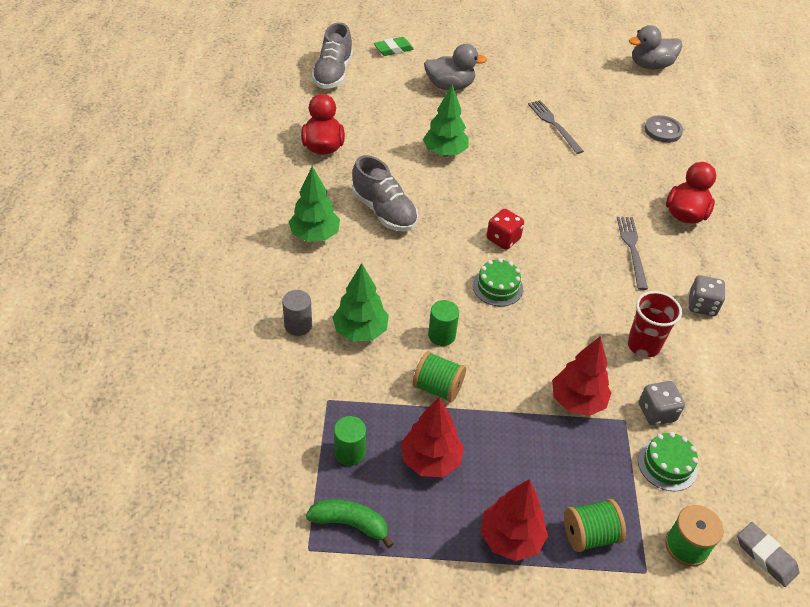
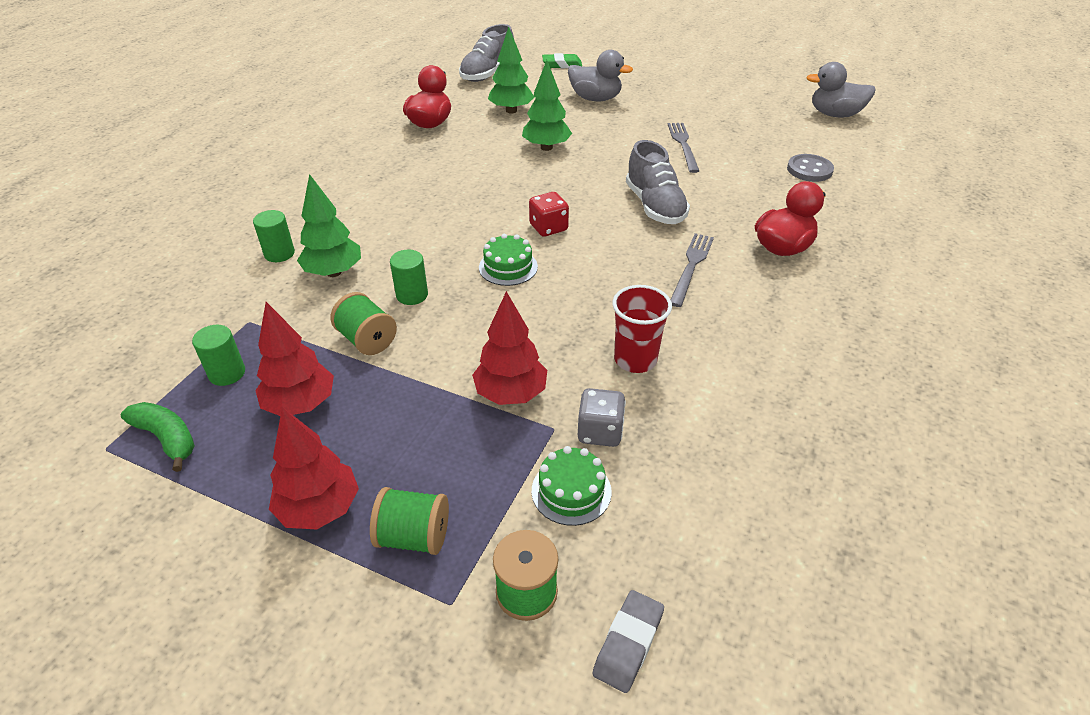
camera: 25 degrees right, 5 degrees down
grey cylinder [282,290,312,336] -> green cylinder [253,210,295,262]
green tree [289,166,340,242] -> green tree moved to [488,26,534,113]
grey shoe [352,155,418,231] -> grey shoe moved to [626,140,690,224]
grey dice [689,275,725,316] -> none
grey eraser [737,522,800,587] -> grey eraser turned 45 degrees clockwise [593,590,664,693]

